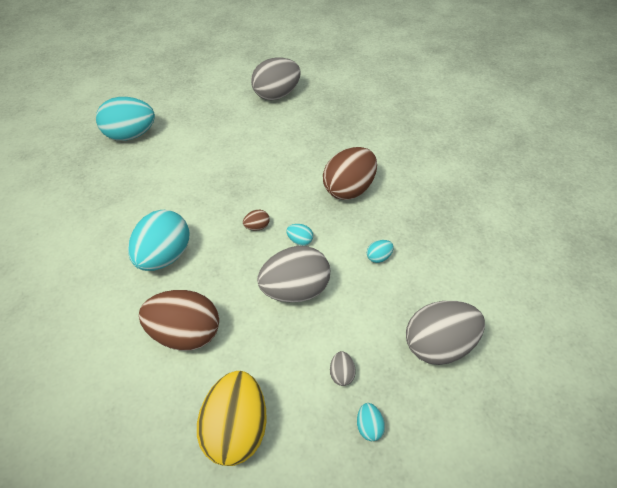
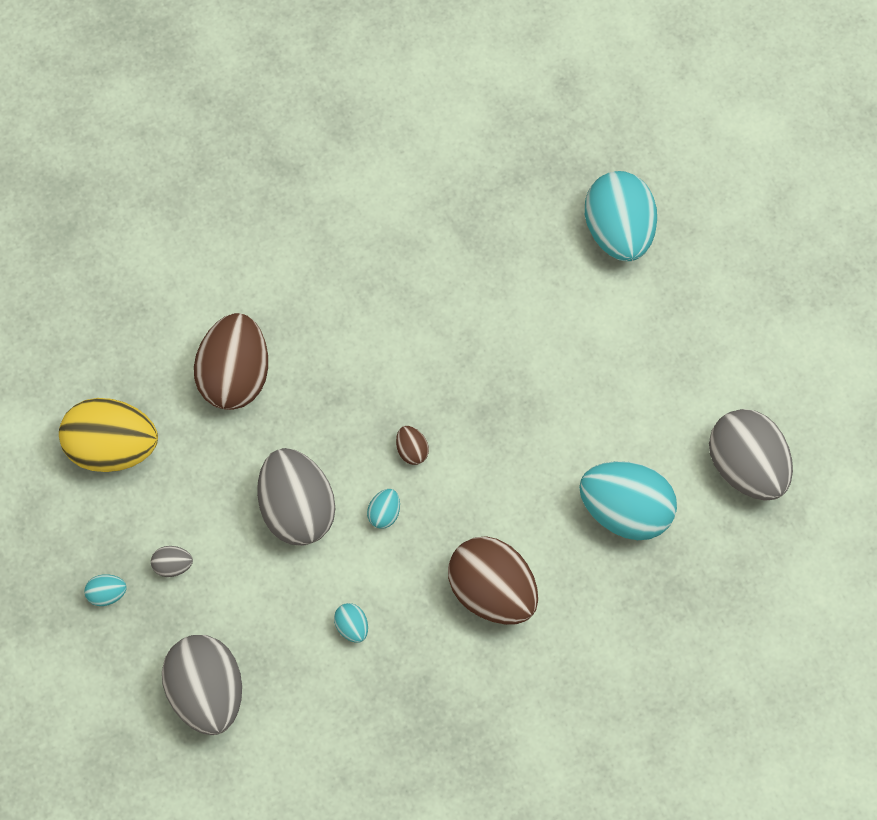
camera: 90 degrees right, 20 degrees up
turquoise egg [128,210,190,271] -> turquoise egg moved to [579,461,677,540]

